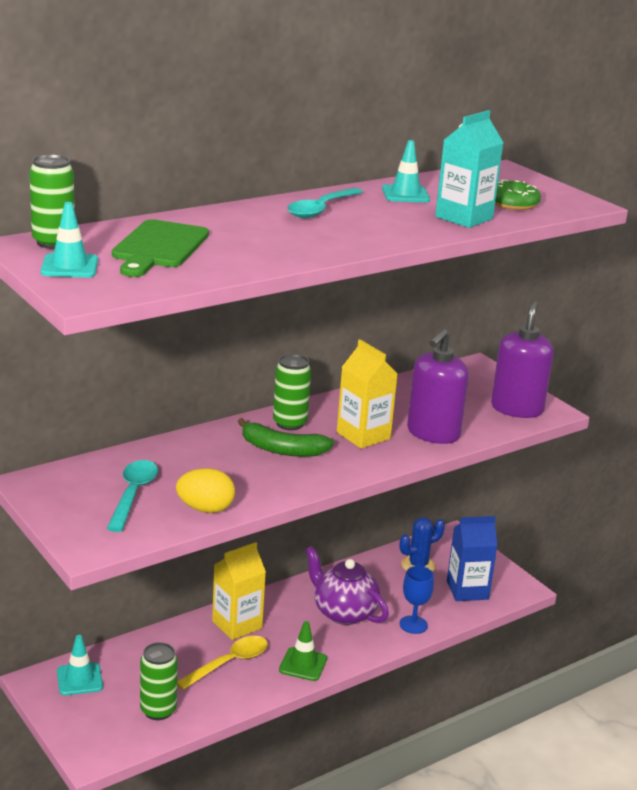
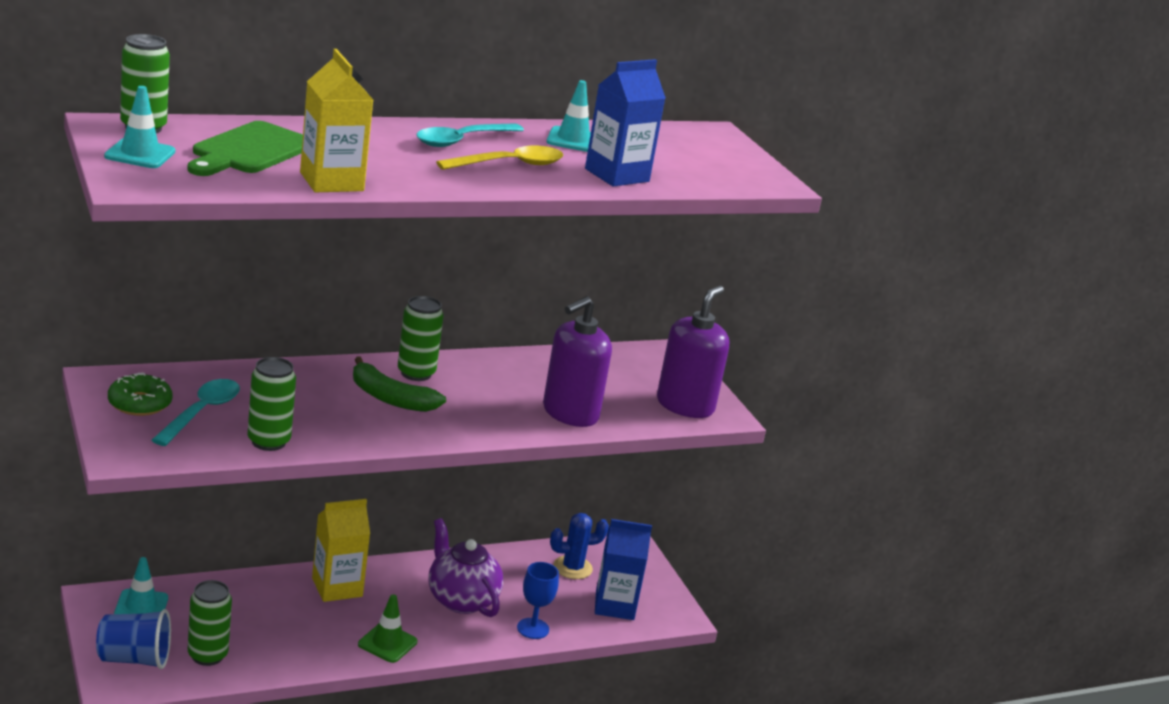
camera: 10 degrees right, 0 degrees up
yellow egg [176,468,235,513] -> green can [248,357,296,451]
yellow spoon [177,636,268,690] -> yellow spoon moved to [436,146,563,170]
yellow carton [337,339,398,448] -> yellow carton moved to [300,49,373,192]
turquoise carton [435,110,504,228] -> blue carton [585,59,666,187]
green donut [495,179,541,210] -> green donut moved to [108,372,173,416]
none -> blue cup [96,609,171,669]

